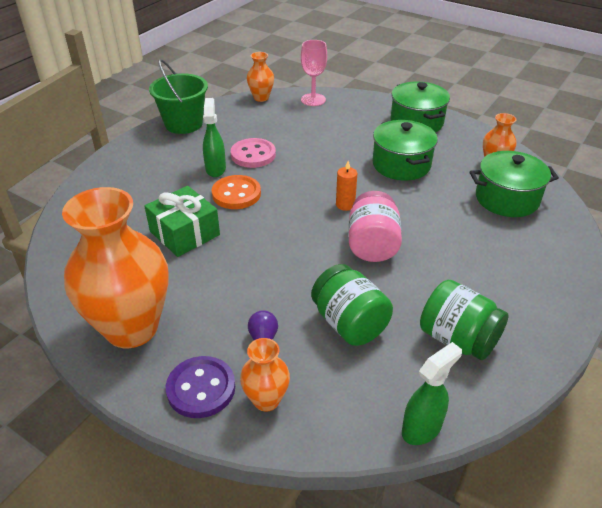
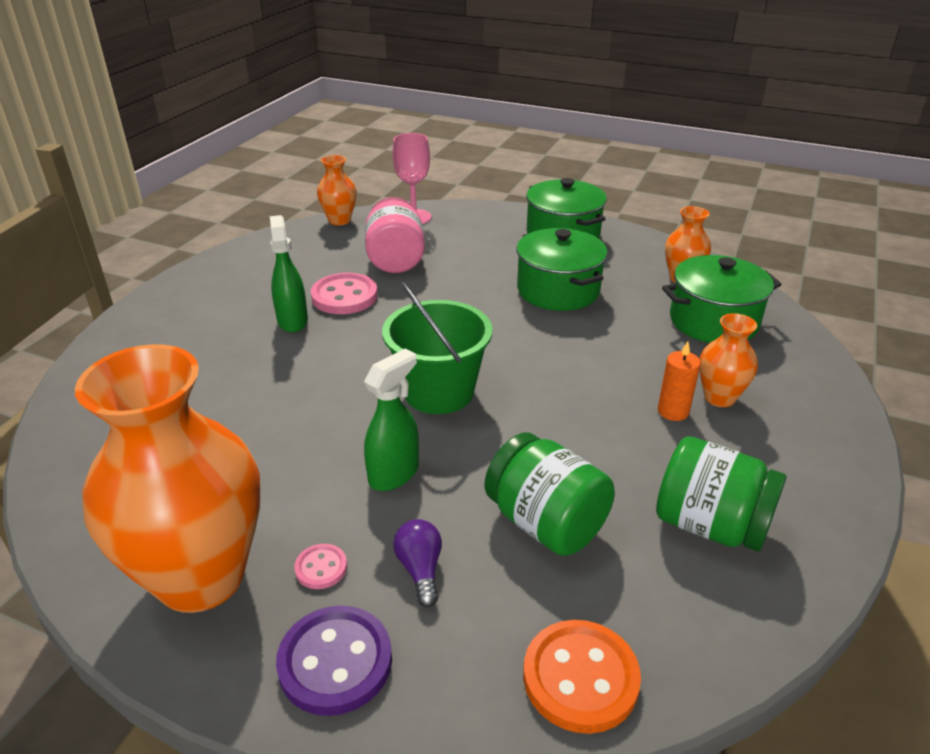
camera: 10 degrees left, 5 degrees down
green gift [144,186,220,257] -> none
green bucket [149,59,208,134] -> green bucket moved to [382,282,493,414]
orange button [212,175,261,209] -> orange button moved to [523,620,641,734]
orange vase [240,338,290,412] -> orange vase moved to [699,313,758,407]
orange candle [336,161,357,211] -> orange candle moved to [658,341,701,421]
pink jar [348,191,402,262] -> pink jar moved to [365,197,425,273]
green spray bottle [402,342,462,445] -> green spray bottle moved to [364,348,419,491]
none -> pink button [294,544,347,589]

